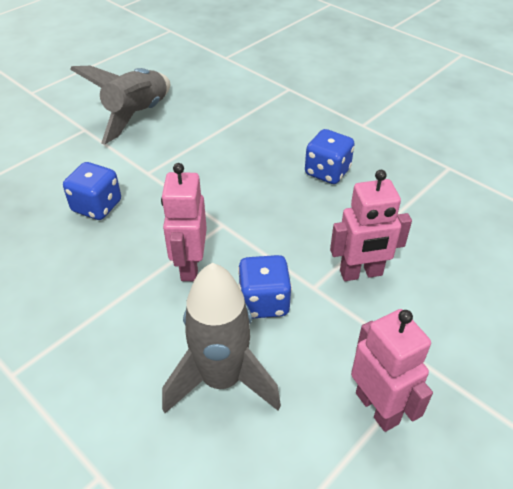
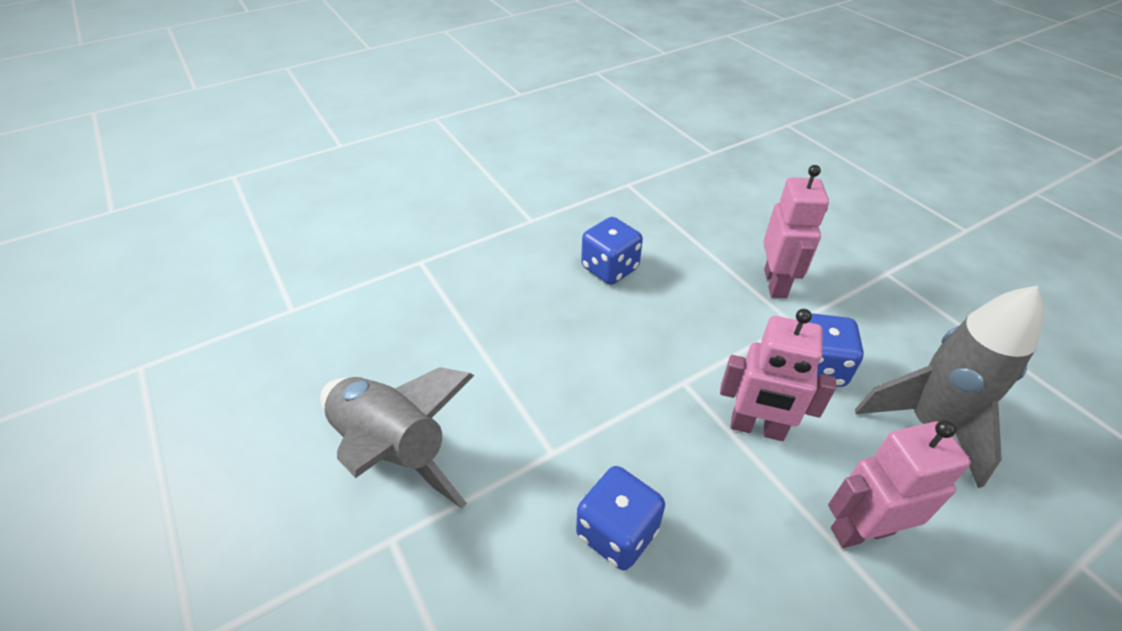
camera: 75 degrees left, 0 degrees up
pink robot [351,309,433,432] -> pink robot moved to [828,420,971,548]

